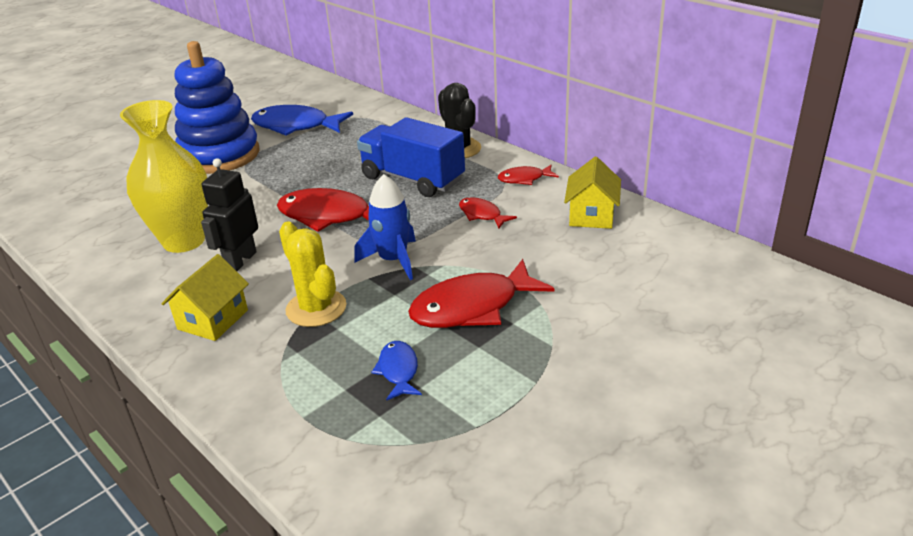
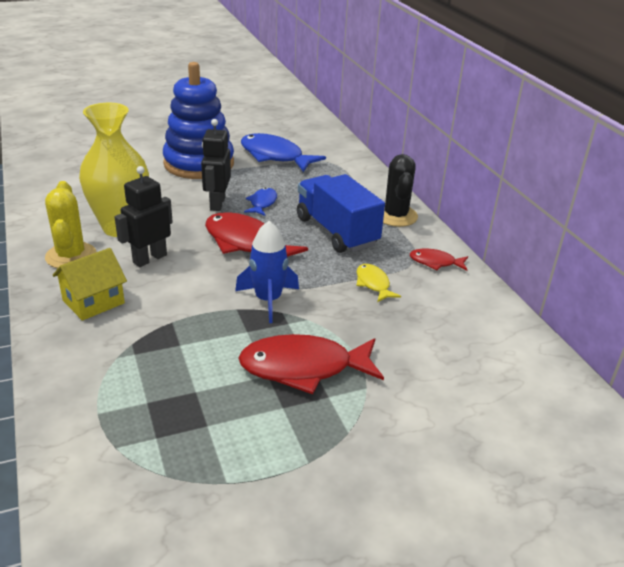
camera: 20 degrees right, 0 degrees up
yellow cactus [279,222,346,327] -> yellow cactus moved to [45,181,96,268]
blue fish [371,341,422,401] -> blue fish moved to [244,188,277,216]
red fish [459,197,517,229] -> yellow fish [357,264,401,302]
yellow house [564,157,621,229] -> none
none -> black robot [201,119,231,211]

